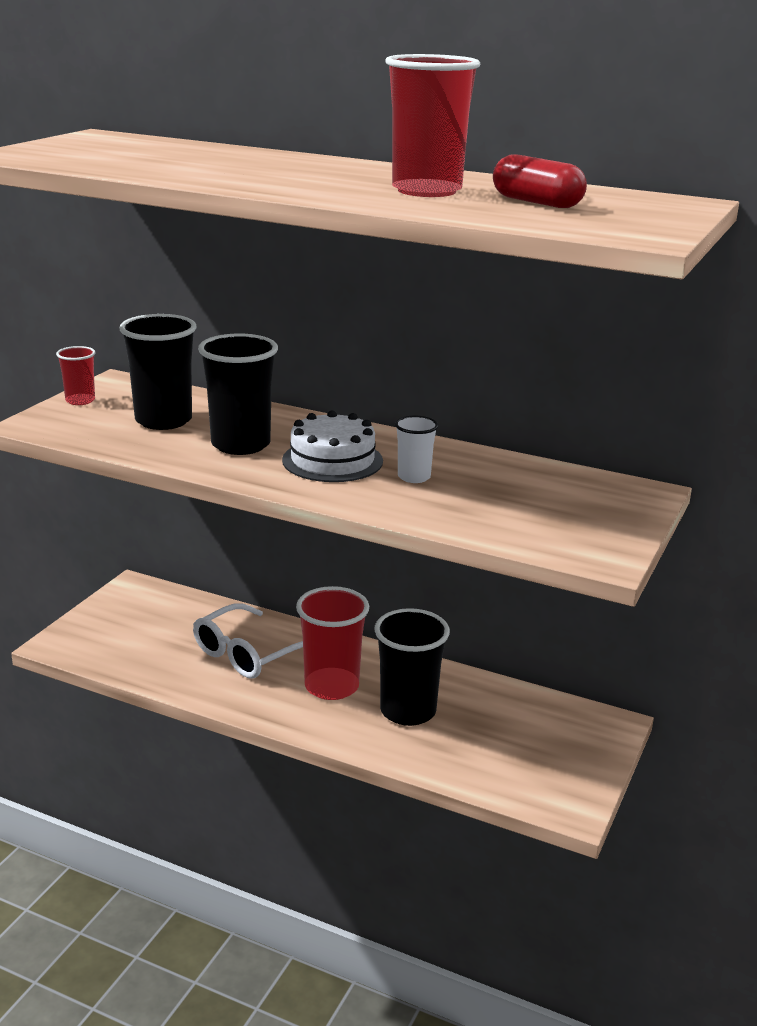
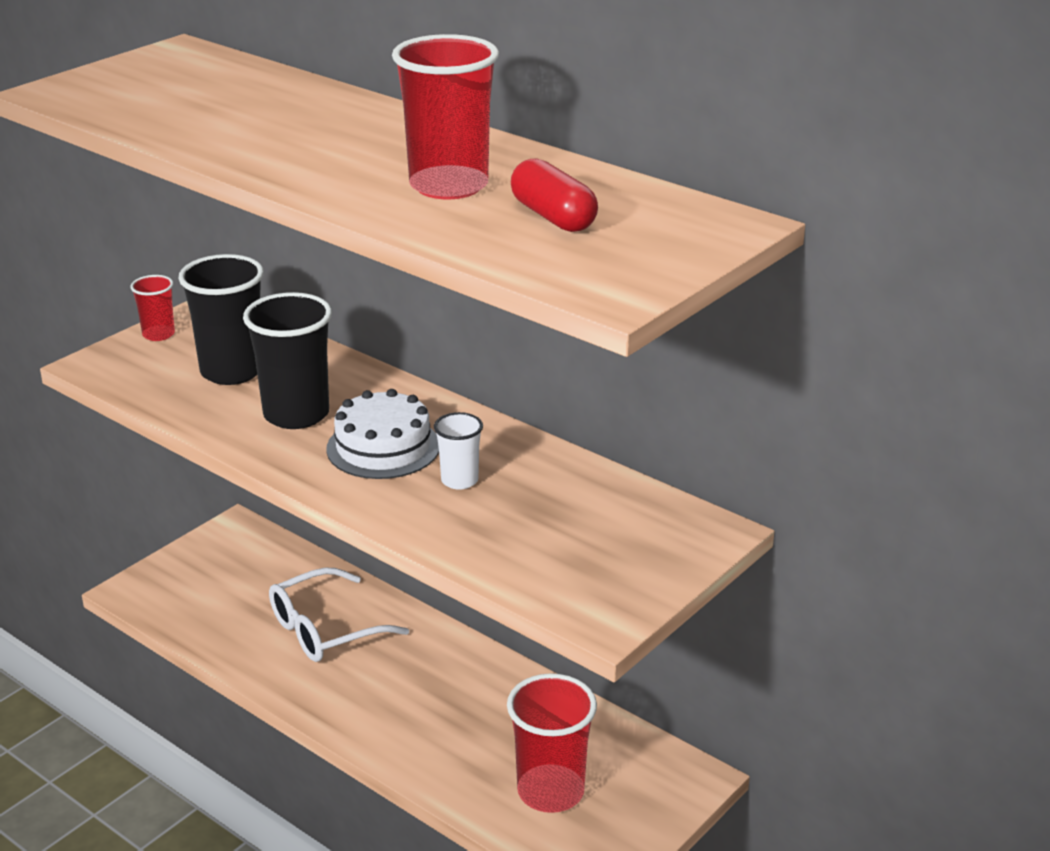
camera: 15 degrees right, 5 degrees up
red cup [296,586,369,700] -> red cup moved to [507,673,597,813]
black cup [374,608,450,726] -> none

